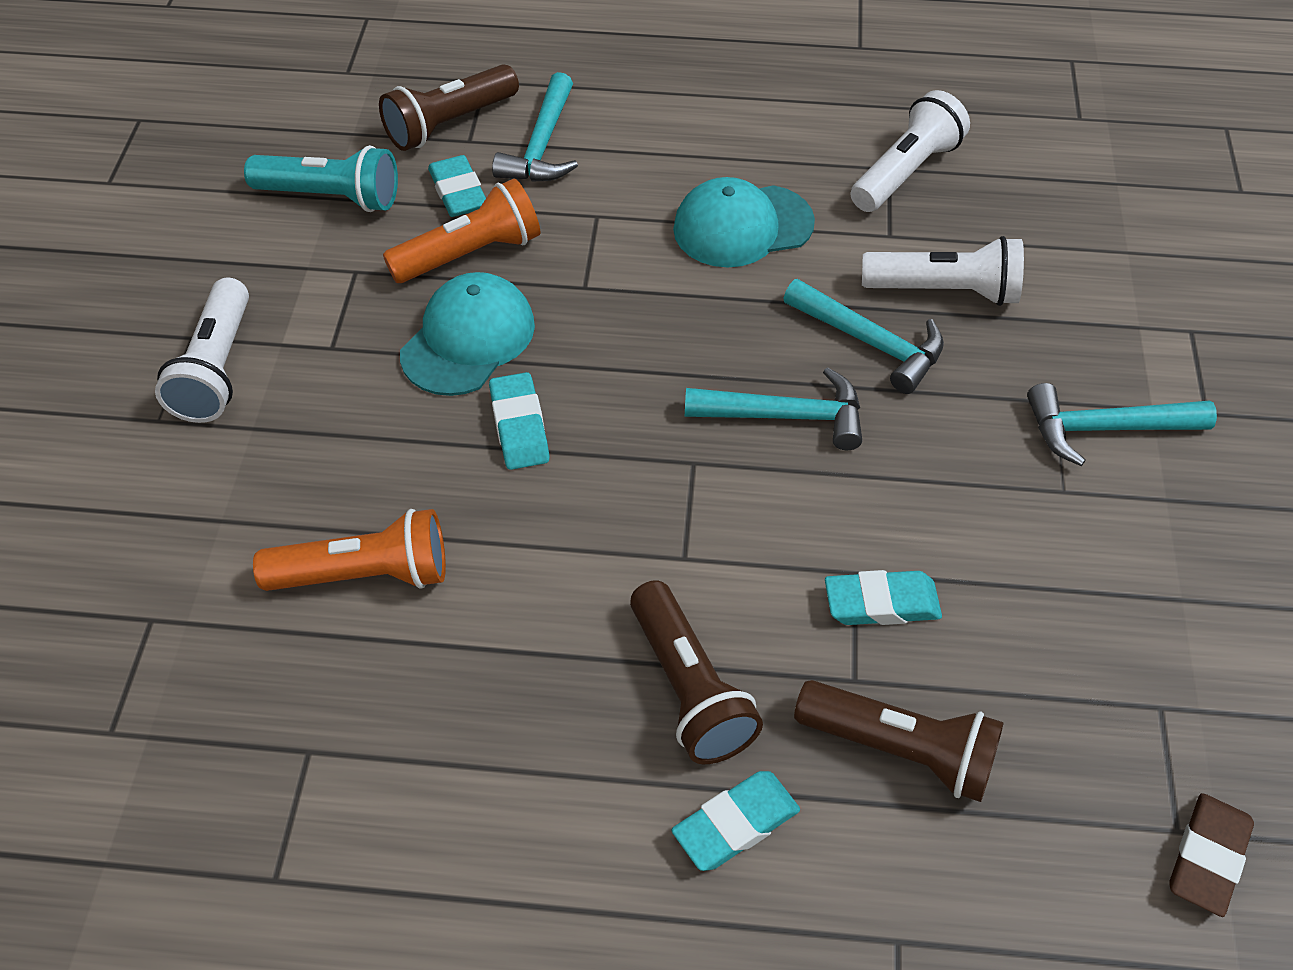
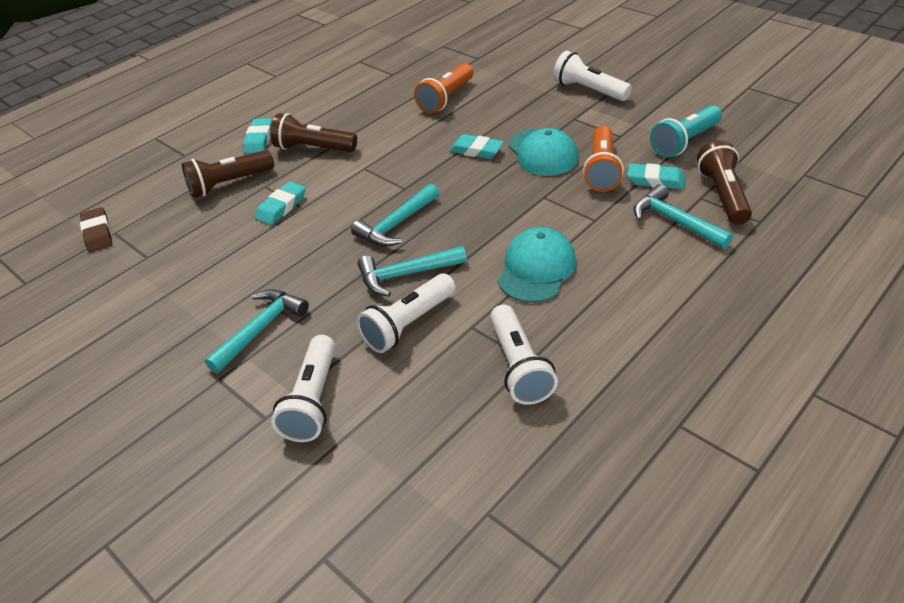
camera: 130 degrees right, 10 degrees down
none -> white flashlight [271,335,336,442]

